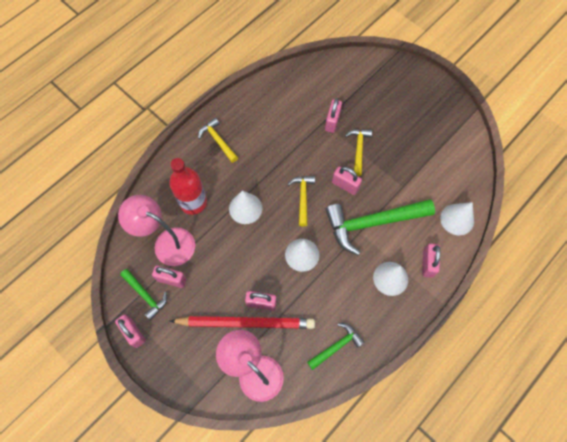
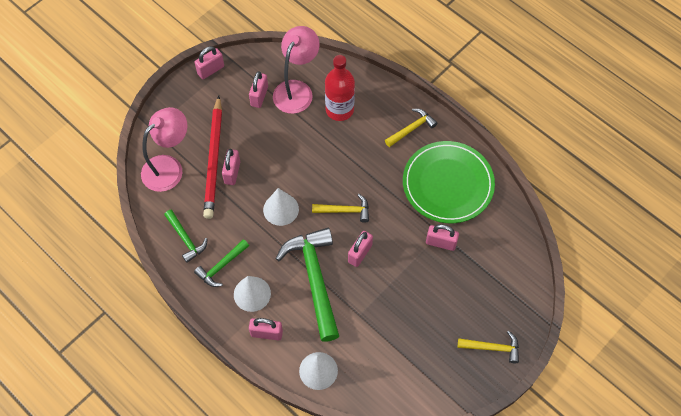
camera: 90 degrees right, 5 degrees down
green hammer [120,269,167,320] -> green hammer moved to [194,239,249,287]
white cone [229,190,262,224] -> none
yellow hammer [345,129,372,176] -> yellow hammer moved to [458,331,519,363]
none -> green plate [403,141,495,223]

